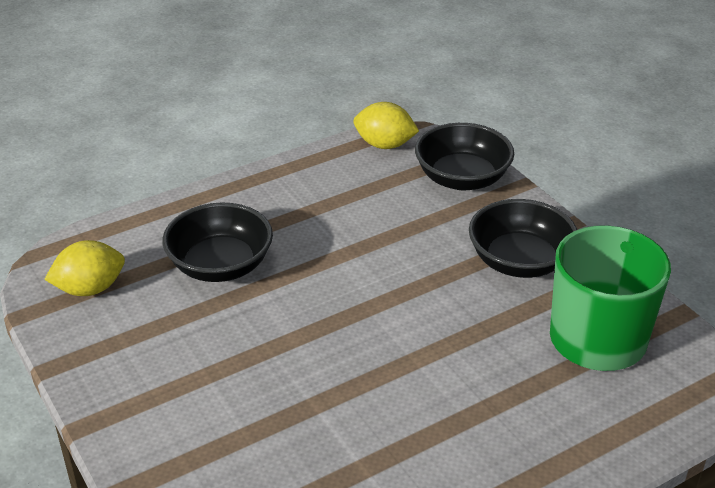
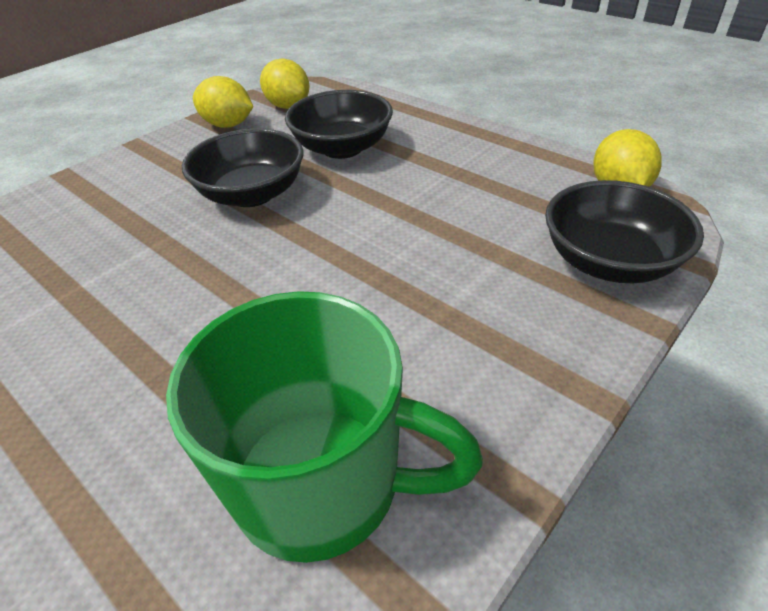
camera: 75 degrees right, 5 degrees up
black bowl [469,199,577,278] -> black bowl moved to [182,129,303,207]
none -> yellow lemon [193,76,253,128]

